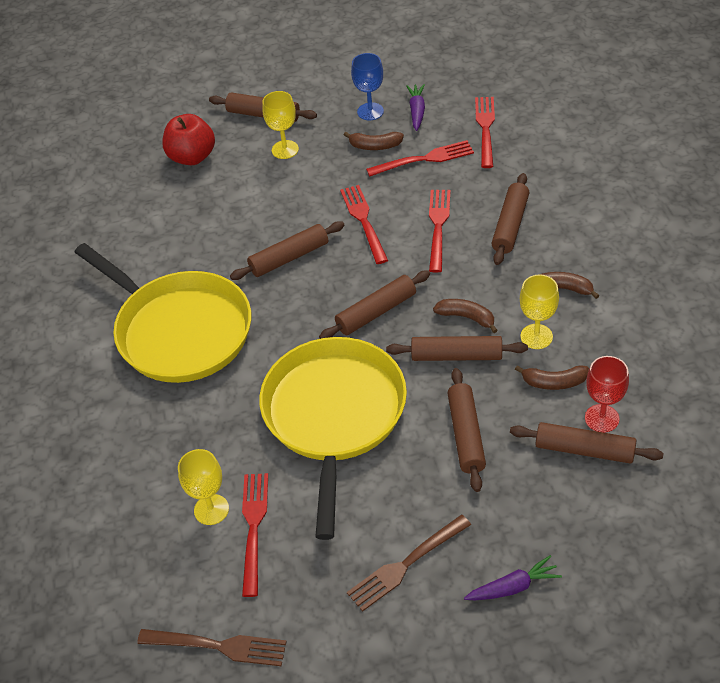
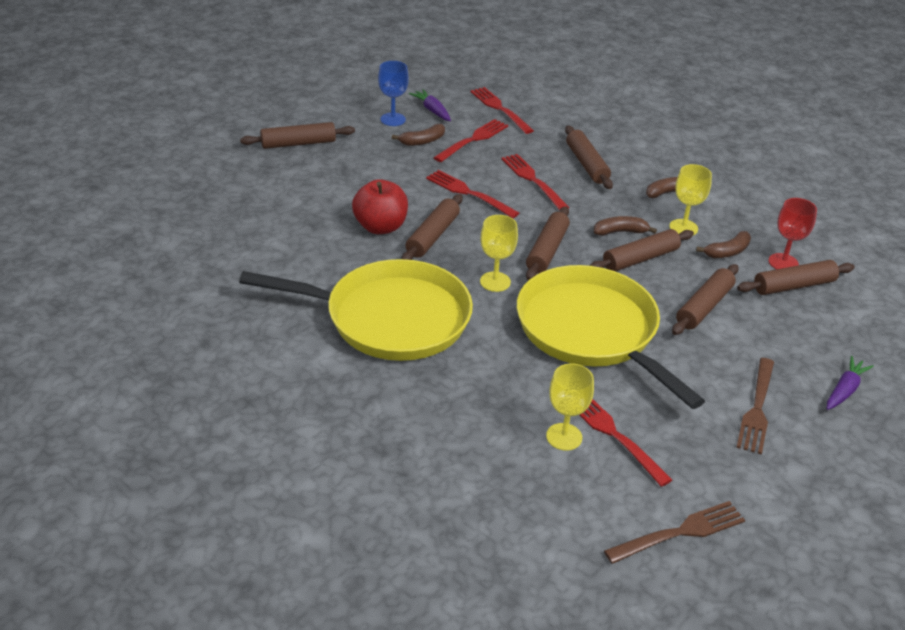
camera: 40 degrees left, 10 degrees down
red apple [162,114,215,165] -> red apple moved to [352,179,408,234]
yellow goblet [262,91,299,159] -> yellow goblet moved to [480,215,518,292]
brown rolling pin [447,368,486,492] -> brown rolling pin turned 75 degrees clockwise [672,264,739,335]

